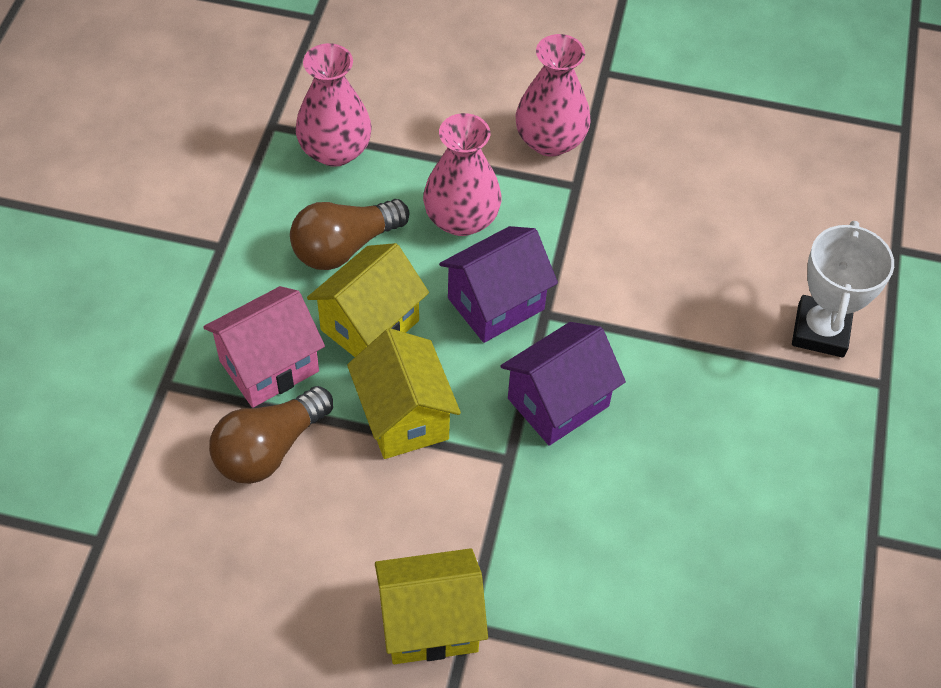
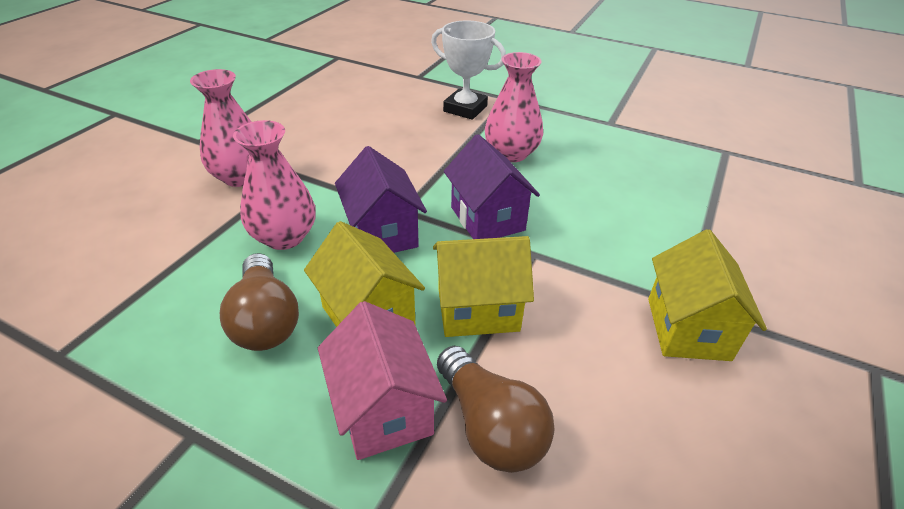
camera: 75 degrees left, 15 degrees down
pink vase [295,43,372,167] -> pink vase moved to [485,52,543,162]

